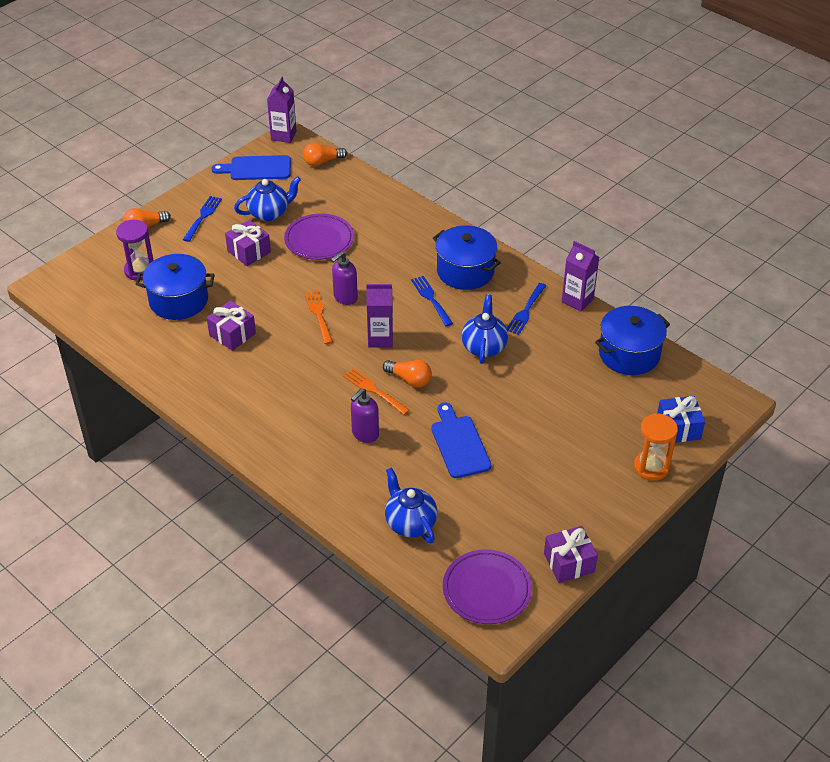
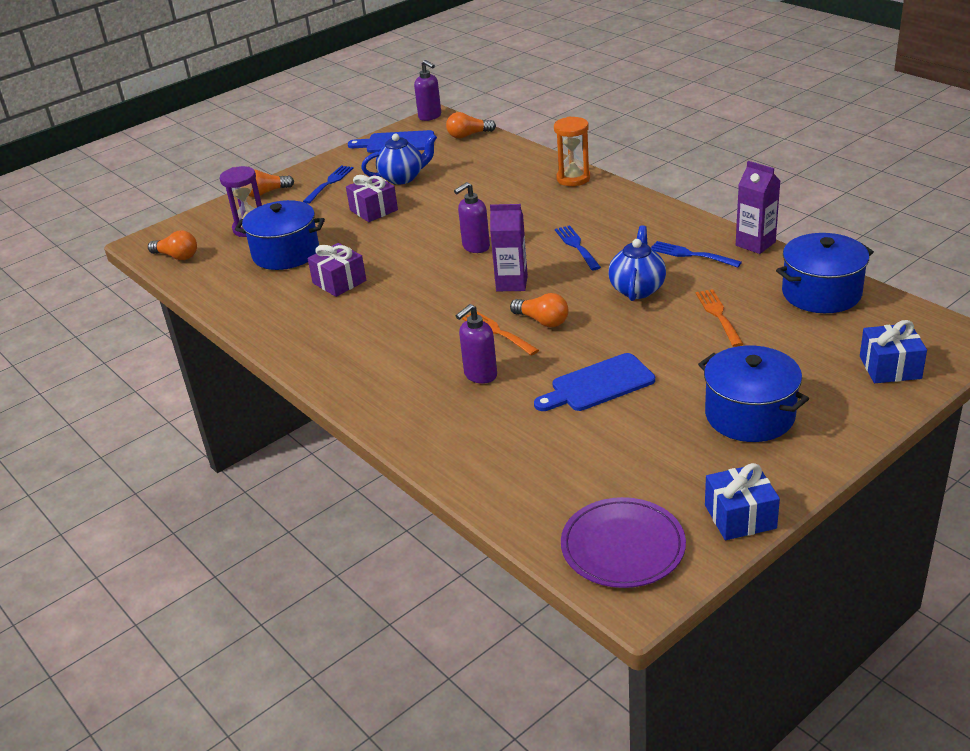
camera: 10 degrees right, 10 degrees down
purple carton [267,77,296,143] -> purple soap dispenser [414,60,441,121]
purple plate [284,214,354,260] -> none
orange fork [305,291,333,344] -> orange fork moved to [696,289,743,347]
blue teapot [385,467,437,543] -> none
blue cutting board [431,403,491,478] -> blue cutting board turned 105 degrees counterclockwise [534,353,655,411]
blue pot [433,225,501,290] -> blue pot moved to [698,346,809,442]
blue fork [506,283,546,335] -> blue fork turned 90 degrees clockwise [651,241,742,268]
purple gift [544,526,598,583] -> blue gift [705,463,780,540]
orange hourglass [634,413,678,481] -> orange hourglass moved to [554,116,590,186]
none -> orange light bulb [148,230,197,260]

